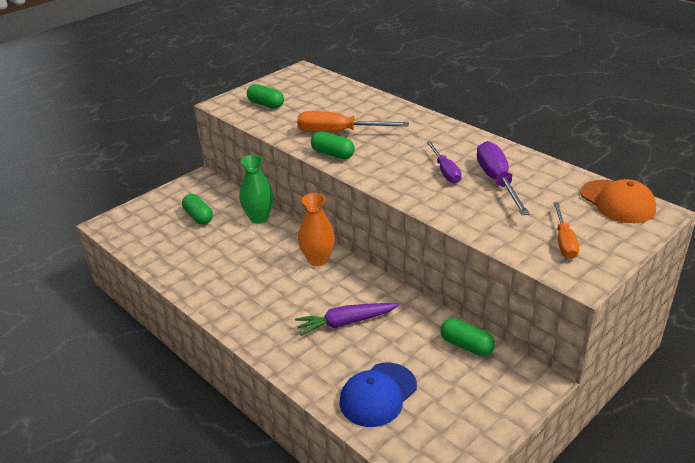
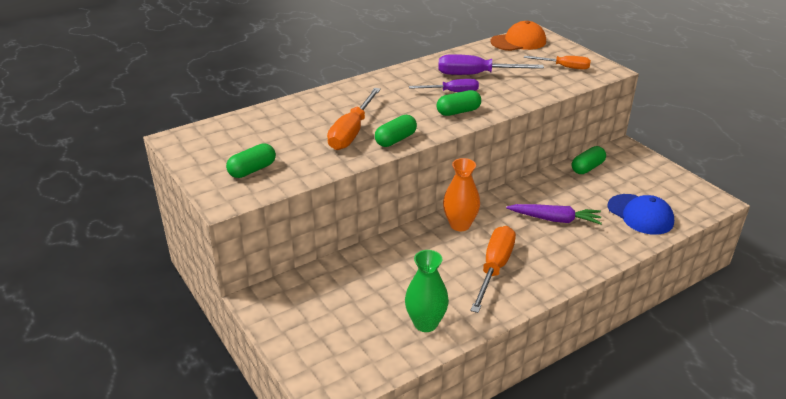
camera: 80 degrees left, 0 degrees up
green capsule [182,194,213,224] -> green capsule moved to [437,90,481,116]
green vase [239,155,274,224] -> green vase moved to [405,250,449,332]
purple carrot [295,303,399,336] -> purple carrot turned 75 degrees counterclockwise [506,204,602,225]
none -> orange screwdriver [470,226,516,313]

